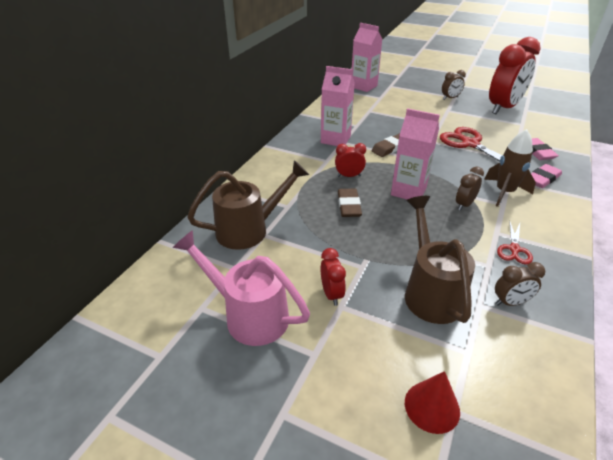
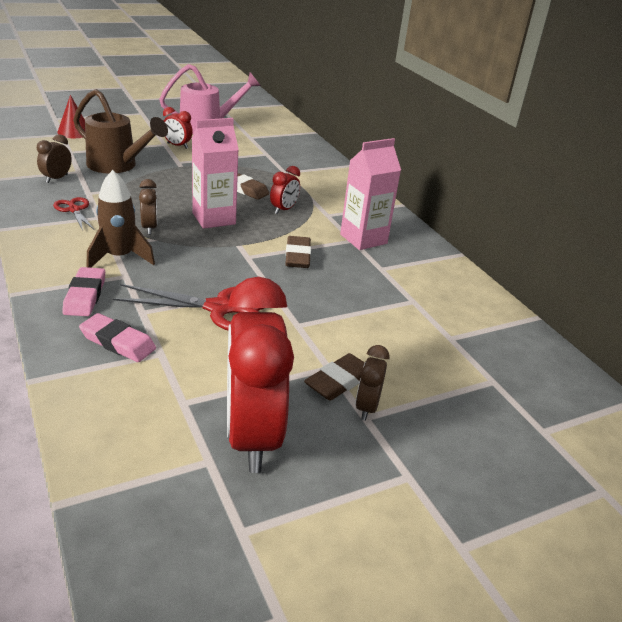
camera: 125 degrees right, 5 degrees down
brown watering can [187,160,309,250] -> none
pink carton [352,23,383,92] -> none
none -> brown eraser [304,353,365,400]

